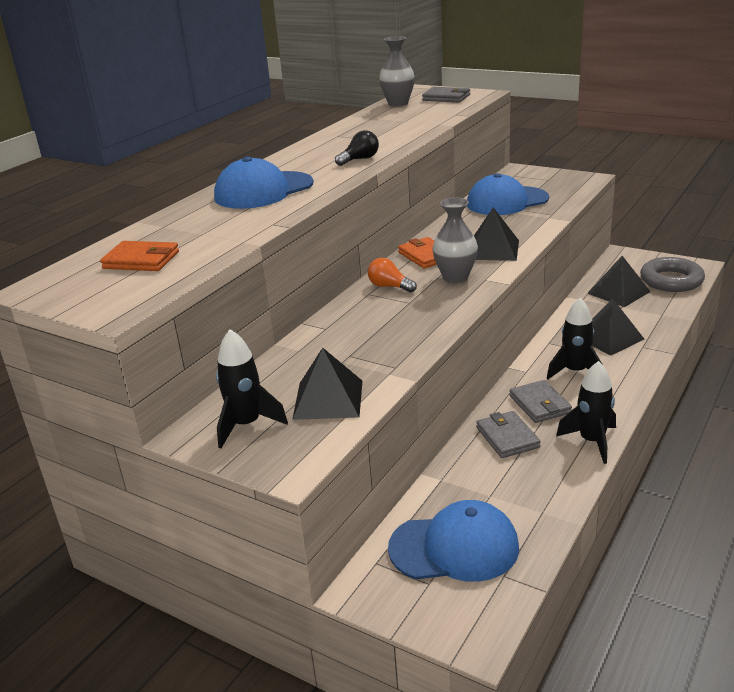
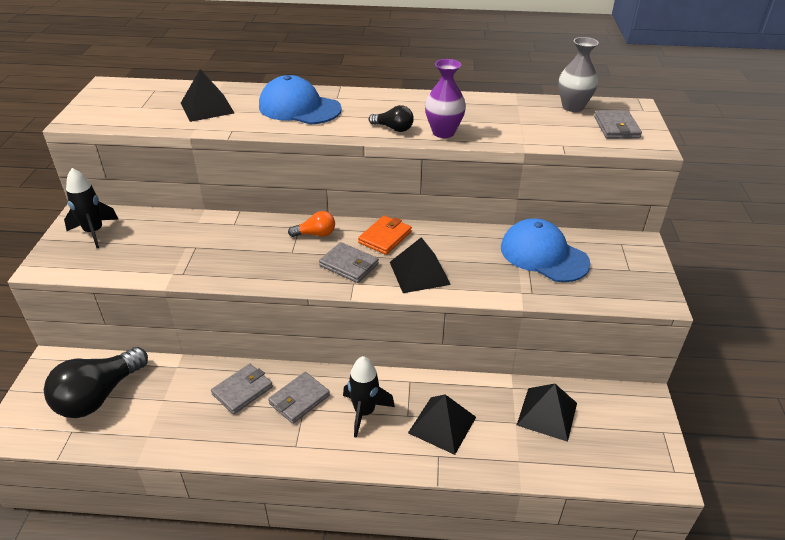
camera: 60 degrees right, 10 degrees up
orange wallet [100,241,179,271] -> none
black pyramid [292,348,362,420] -> black pyramid moved to [181,69,234,122]
orange light bulb [368,258,417,293] -> orange light bulb turned 75 degrees clockwise [288,211,335,237]
blue cap [388,500,519,582] -> black light bulb [44,347,148,418]
grey vase [432,197,478,283] -> grey wallet [319,242,379,283]
black rocket [556,361,616,464] -> none
grey ring [640,257,705,292] -> none
none -> purple vase [425,59,466,138]

